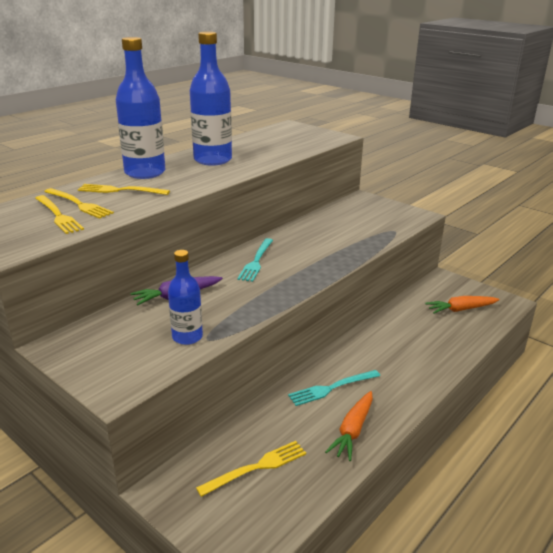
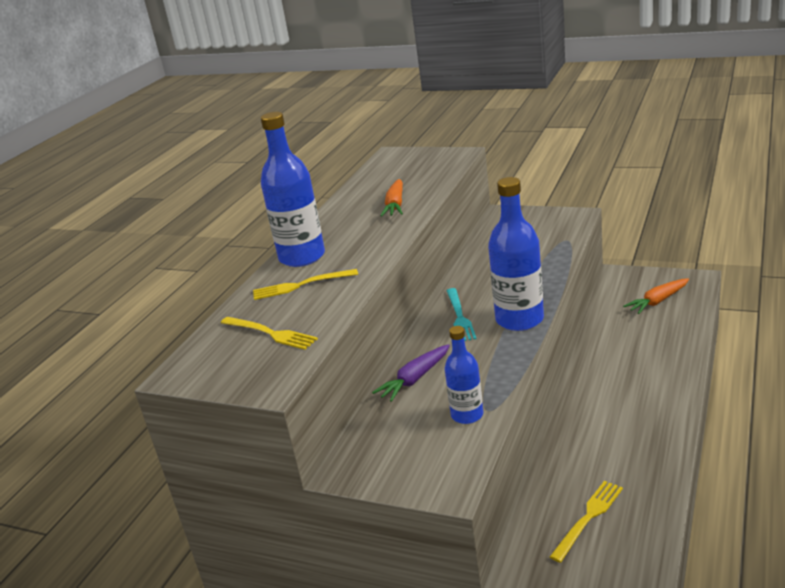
camera: 15 degrees left, 0 degrees up
yellow fork [44,188,114,219] -> none
blue bottle [190,32,232,166] -> blue bottle moved to [488,177,544,331]
turquoise fork [288,370,380,406] -> none
orange carrot [325,391,373,461] -> orange carrot moved to [380,179,403,217]

